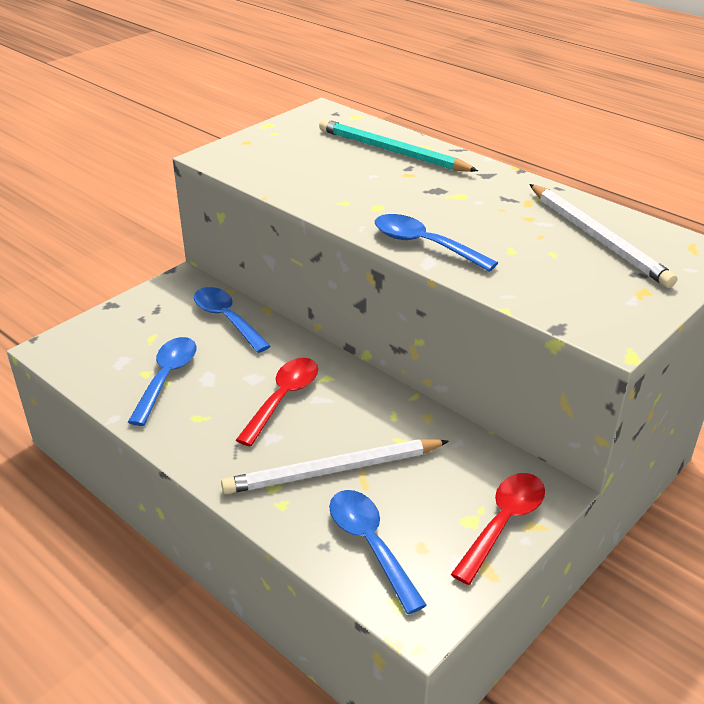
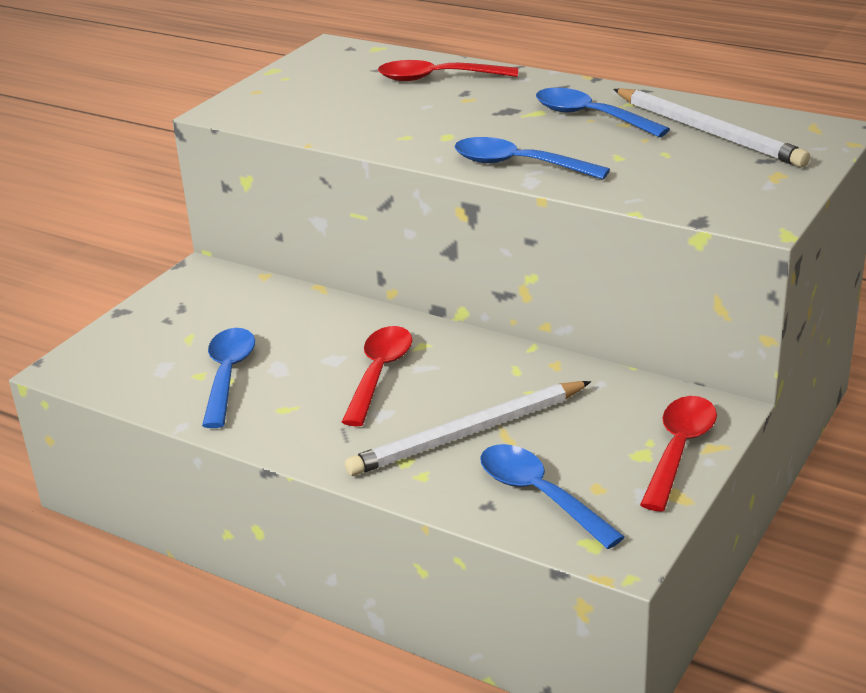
camera: 10 degrees left, 5 degrees down
blue spoon [194,287,271,353] -> blue spoon moved to [536,88,670,137]
turquoise pencil [319,119,478,172] -> red spoon [378,60,518,81]

